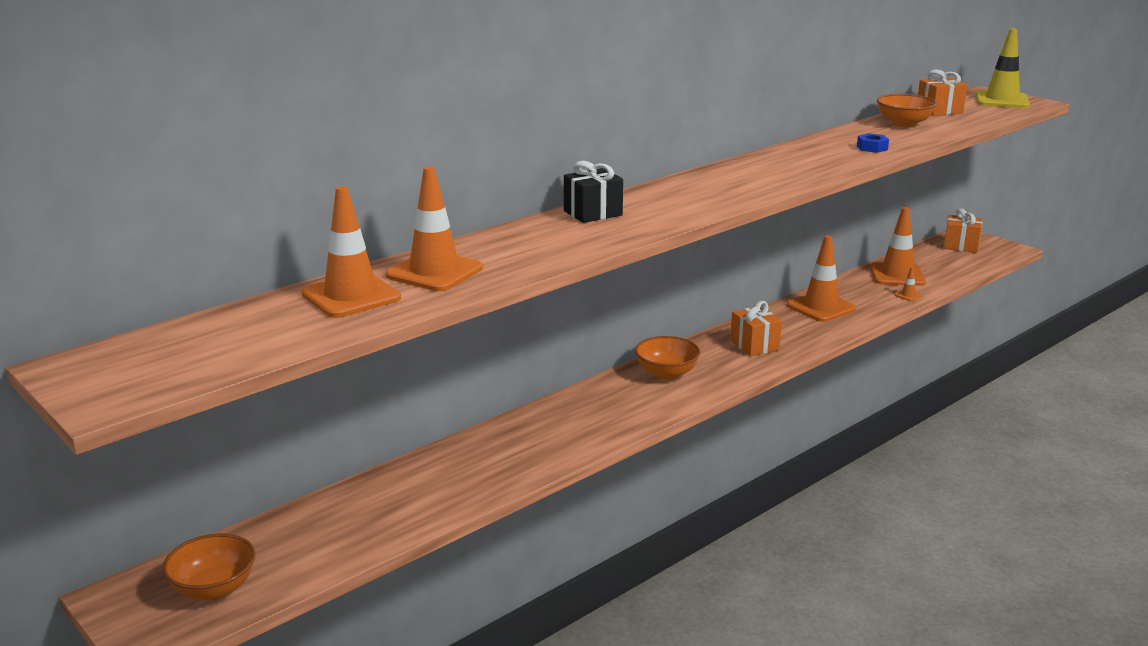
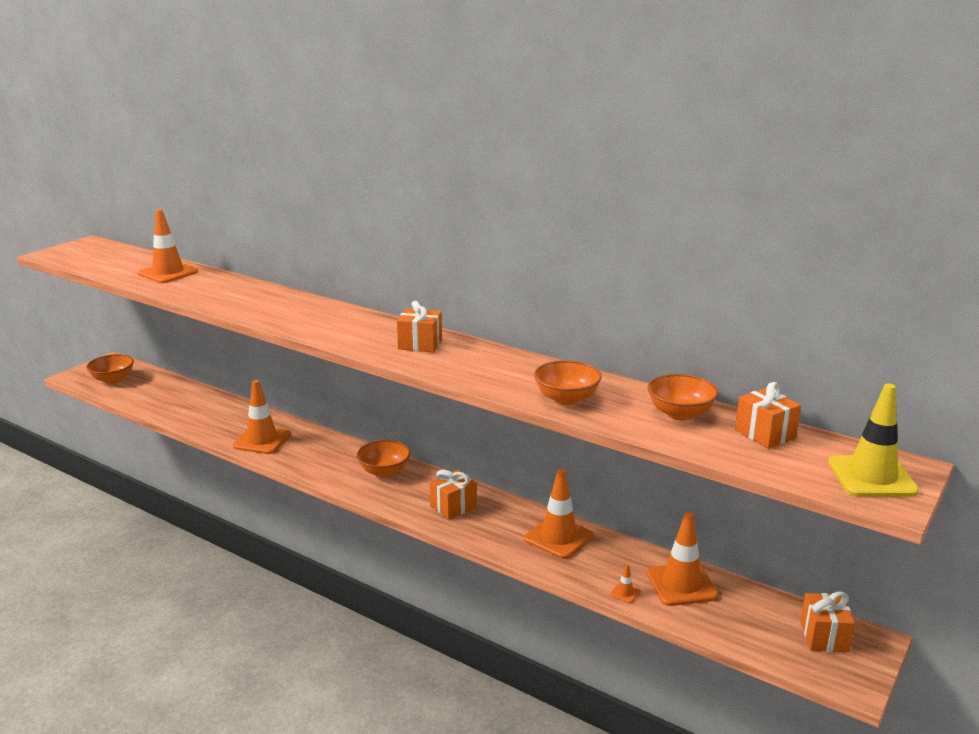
camera: 75 degrees right, 0 degrees up
orange traffic cone [386,166,483,291] -> orange traffic cone moved to [233,380,291,454]
black gift [564,161,623,223] -> none
blue nut [857,133,889,153] -> orange bowl [534,360,602,405]
none -> orange gift [397,301,442,352]

